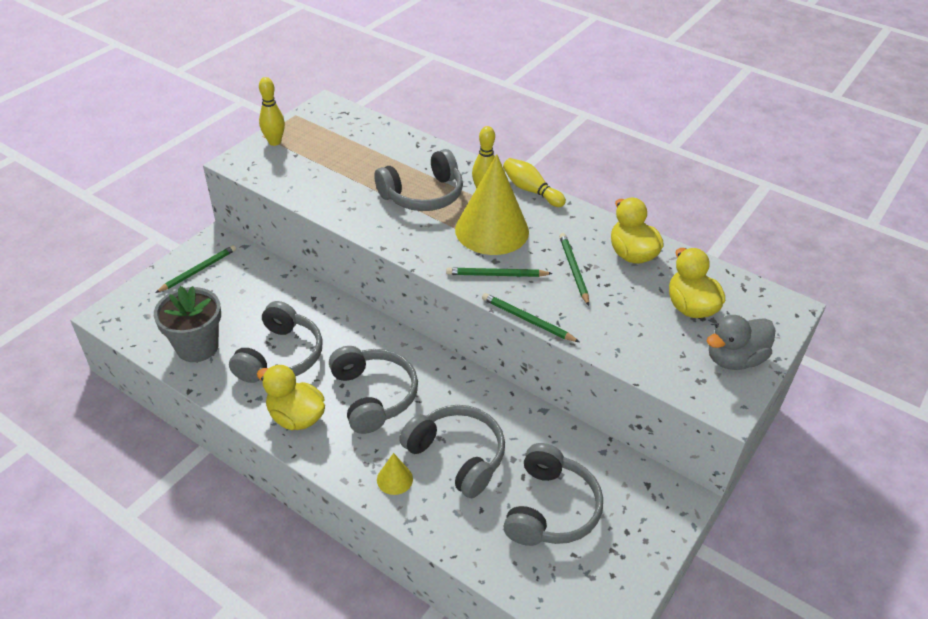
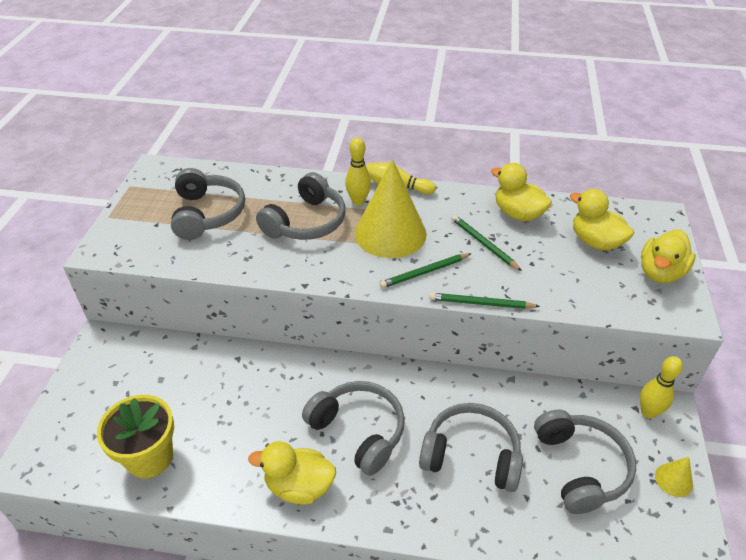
camera: 25 degrees left, 0 degrees up
grey flower pot [154,286,221,362] -> yellow flower pot [97,395,174,478]
green pencil [155,245,236,293] -> none
grey headphones [229,301,323,383] -> grey headphones moved to [171,168,245,240]
yellow bowling pin [259,77,285,146] -> yellow bowling pin moved to [640,356,683,419]
yellow cone [377,453,413,495] -> yellow cone moved to [655,457,693,497]
grey duck [707,315,776,370] -> yellow duck [641,230,696,283]

